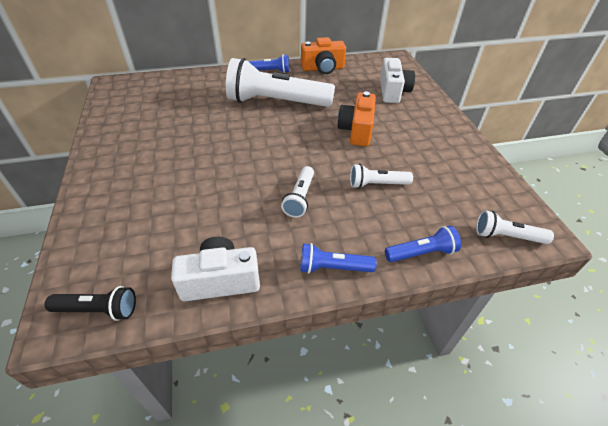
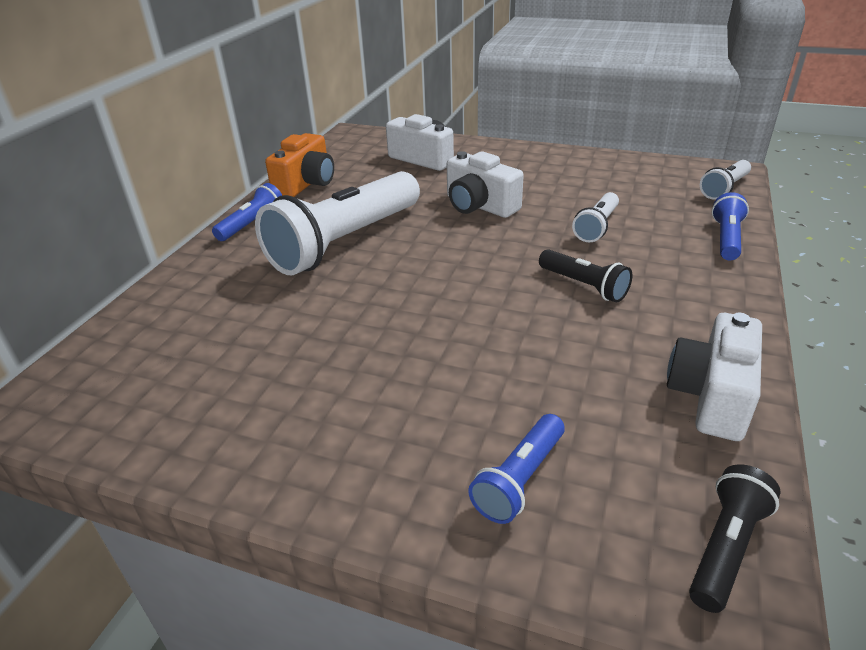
camera: 55 degrees left, 10 degrees down
white flashlight [281,166,314,218] -> black flashlight [539,249,632,302]
blue flashlight [300,243,377,274] -> blue flashlight moved to [468,414,565,524]
orange camera [337,92,376,146] -> white camera [447,151,524,218]

